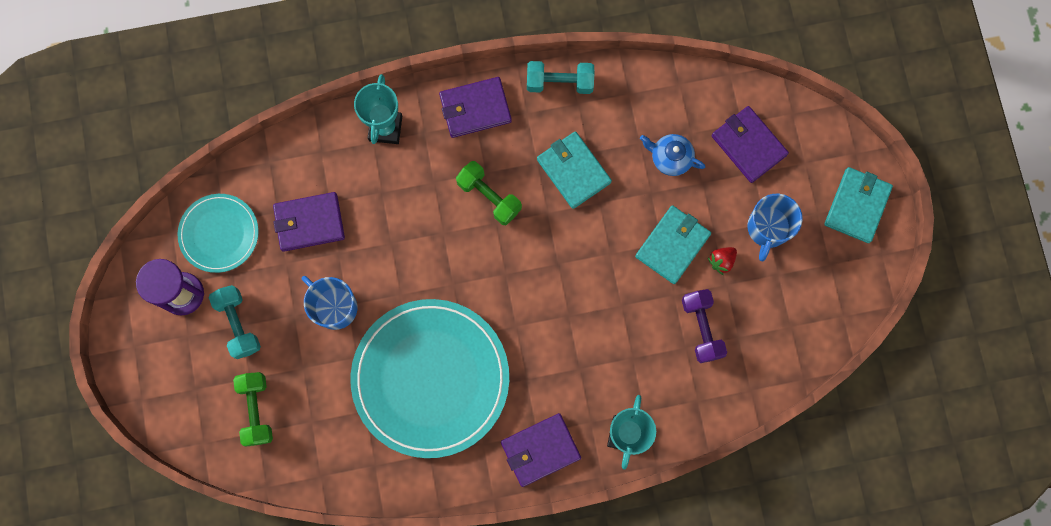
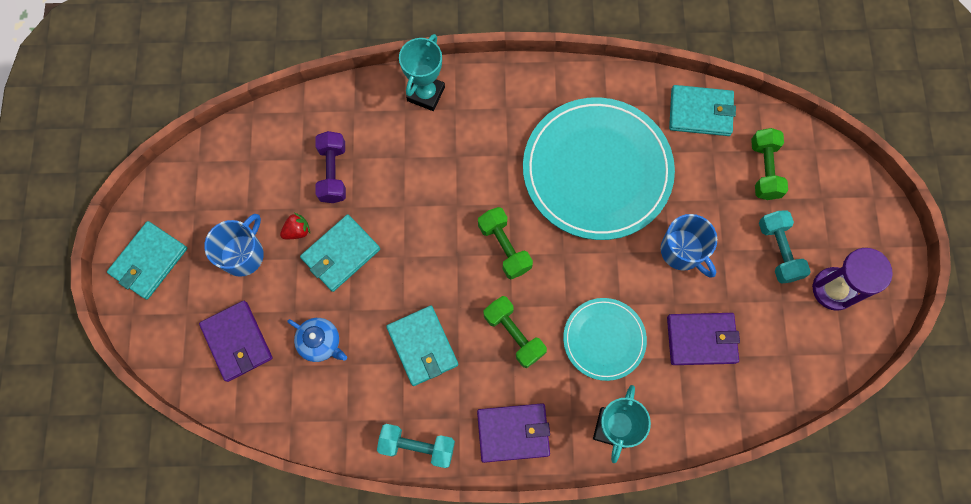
camera: 170 degrees left, 5 degrees down
turquoise plate [177,194,259,273] -> turquoise plate moved to [563,298,647,381]
purple wallet [501,413,581,487] -> none
none -> green dumbbell [478,207,533,279]
none -> turquoise wallet [669,85,736,136]

